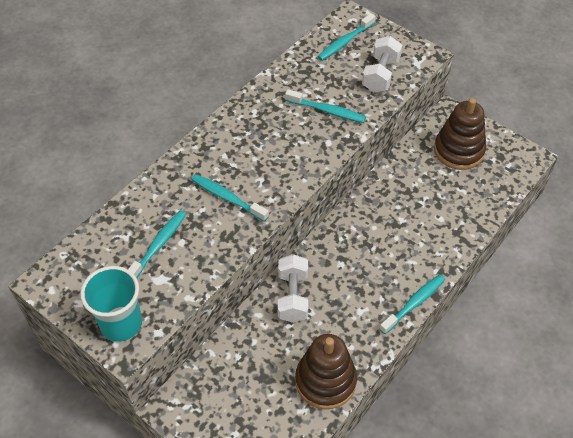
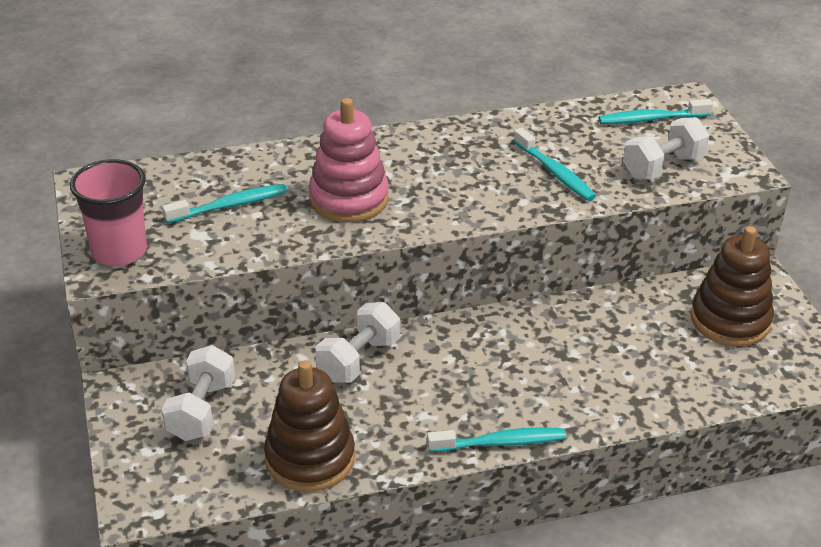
camera: 35 degrees right, 15 degrees down
turquoise cup [80,266,142,342] -> pink cup [70,159,147,266]
turquoise toothbrush [192,174,269,222] -> pink stacking toy [309,98,389,222]
none -> white dumbbell [162,345,235,441]

